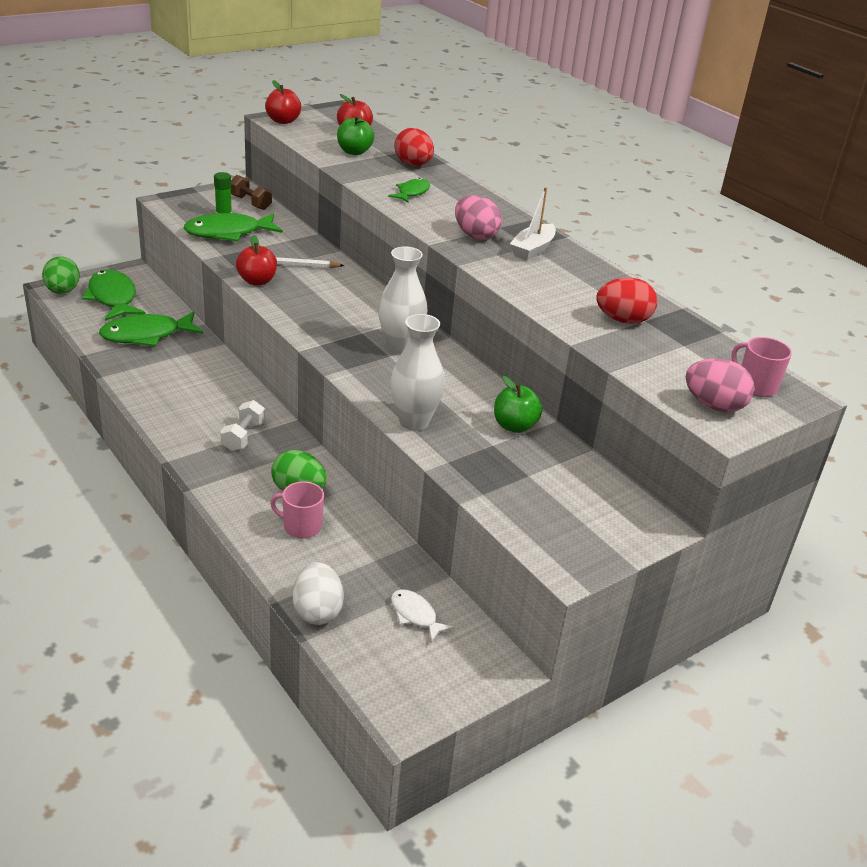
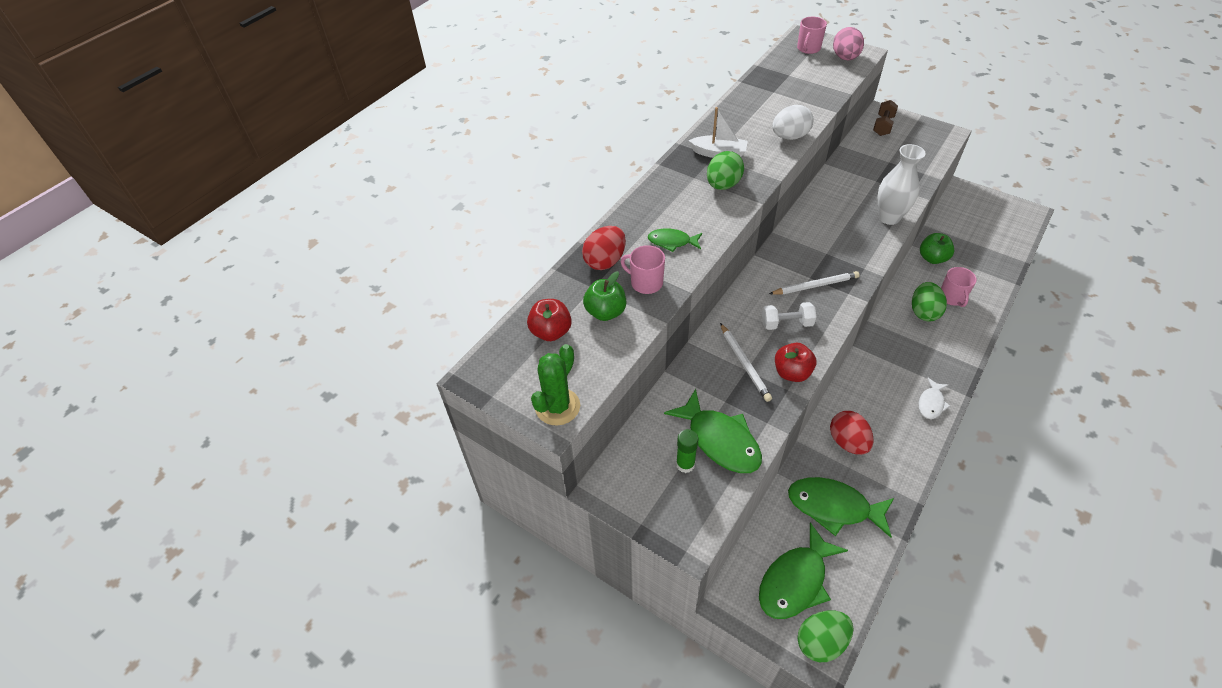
camera: 105 degrees left, 15 degrees up
green fish [99,311,203,347] -> green fish turned 150 degrees clockwise [788,477,894,538]
white dumbbell [220,400,265,451] -> white dumbbell moved to [762,302,817,330]
brown dumbbell [231,175,272,210] -> brown dumbbell moved to [873,100,898,136]
red apple [265,80,301,124] -> green cactus [531,344,580,426]
white egg [293,562,344,625] -> white egg moved to [772,105,814,140]
white vase [378,246,428,354] -> none
white fish [391,589,454,643] -> white fish moved to [918,377,950,419]
pink egg [455,195,502,240] -> green egg [707,151,744,190]
green apple [494,376,542,433] -> green apple moved to [920,233,954,264]
red egg [596,277,657,324] -> red egg moved to [830,411,874,455]
none -> pink mug [620,245,665,294]
none -> white pencil [769,271,860,295]

